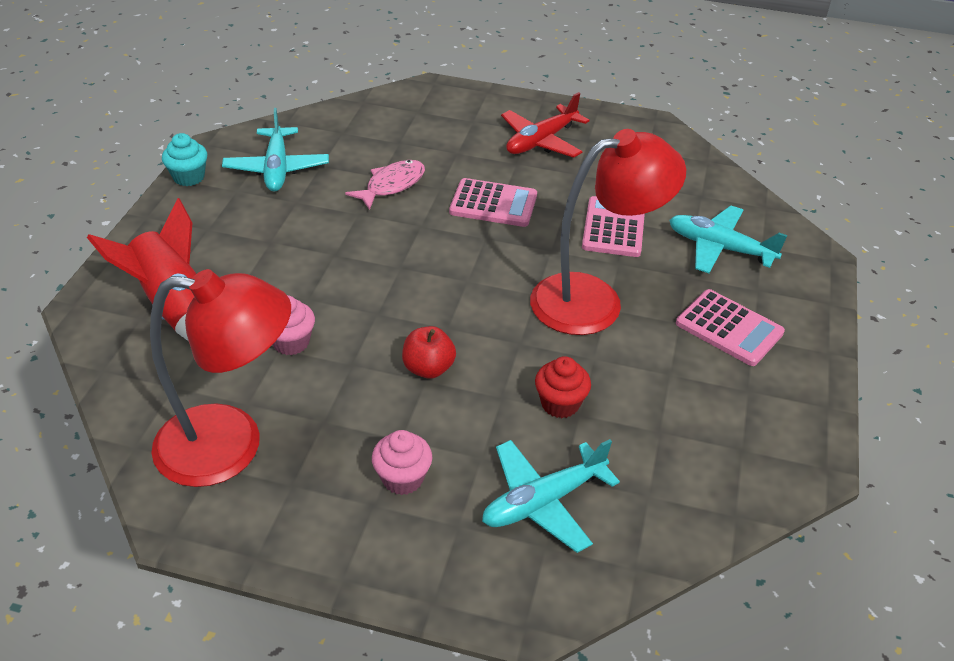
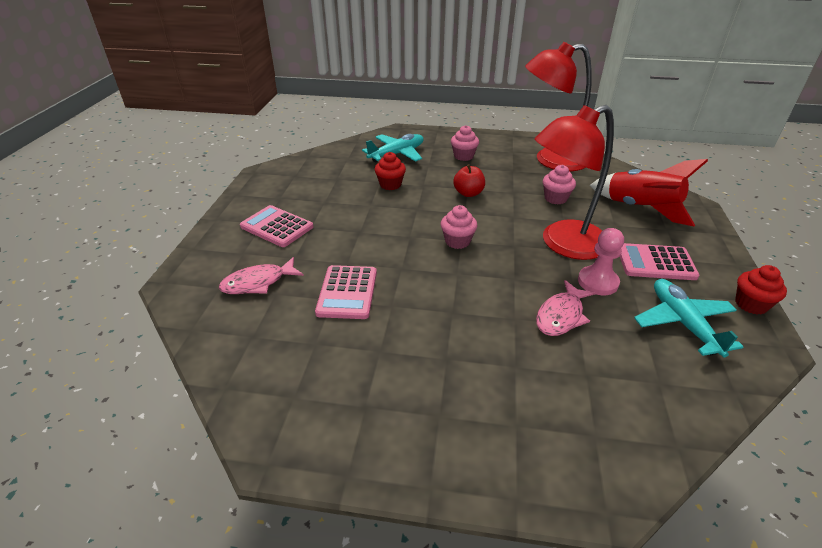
camera: 175 degrees right, 5 degrees down
turquoise cupcake [162,133,207,186] -> red cupcake [735,265,787,315]
pink calculator [449,178,537,227] -> pink calculator moved to [620,243,700,280]
red plane [501,92,590,158] -> none
red lamp [530,129,686,335] -> red lamp moved to [535,105,614,260]
turquoise plane [669,206,788,273] -> pink fish [219,257,304,294]
none -> pink cupcake [441,205,477,249]
none -> pink pawn [578,228,624,295]

